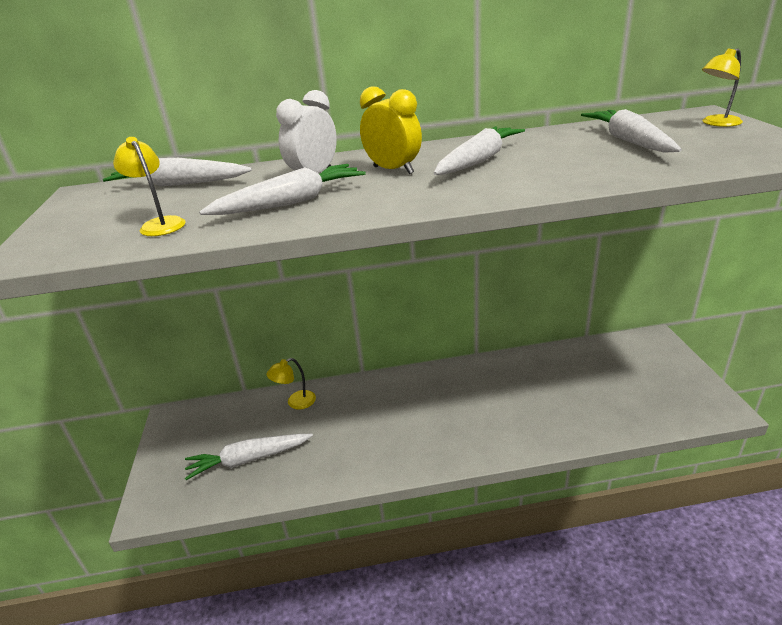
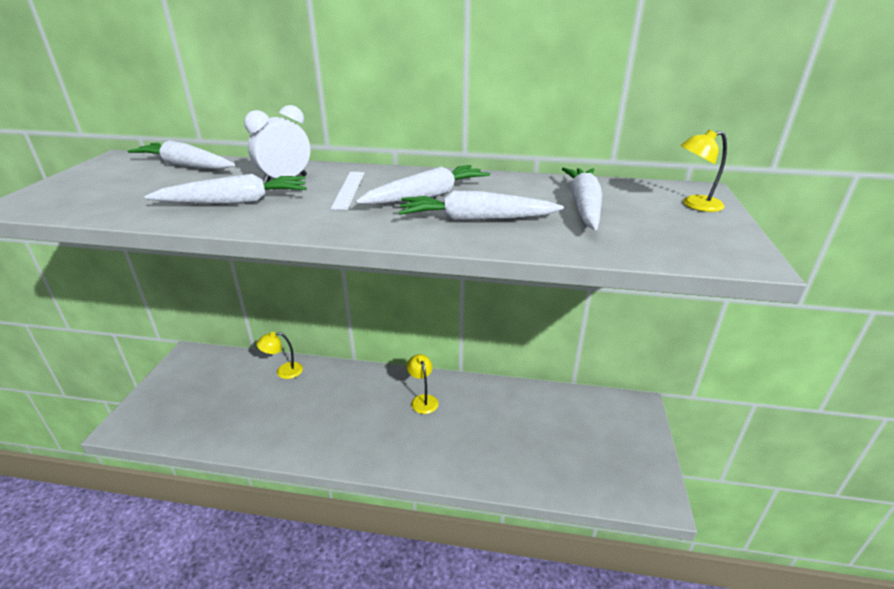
camera: 15 degrees right, 0 degrees up
yellow lamp [113,137,186,236] -> yellow lamp moved to [407,354,439,414]
white carrot [185,434,313,480] -> white carrot moved to [398,191,564,221]
yellow clock [360,86,422,174] -> white ruler [331,172,365,210]

